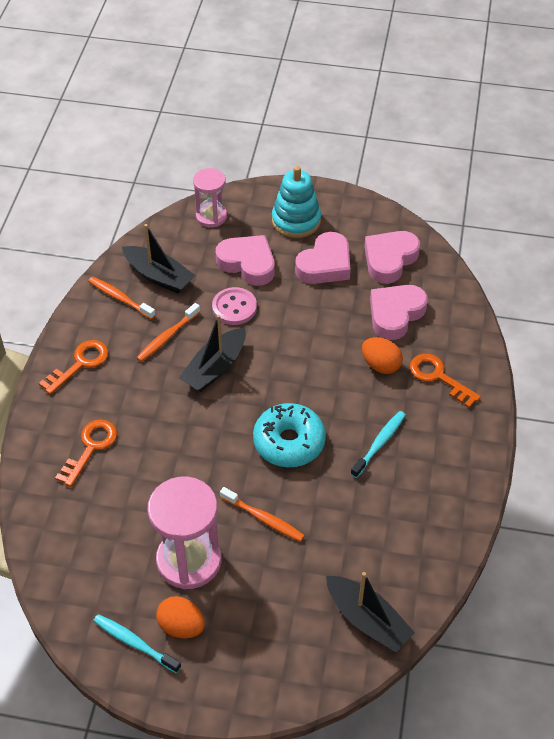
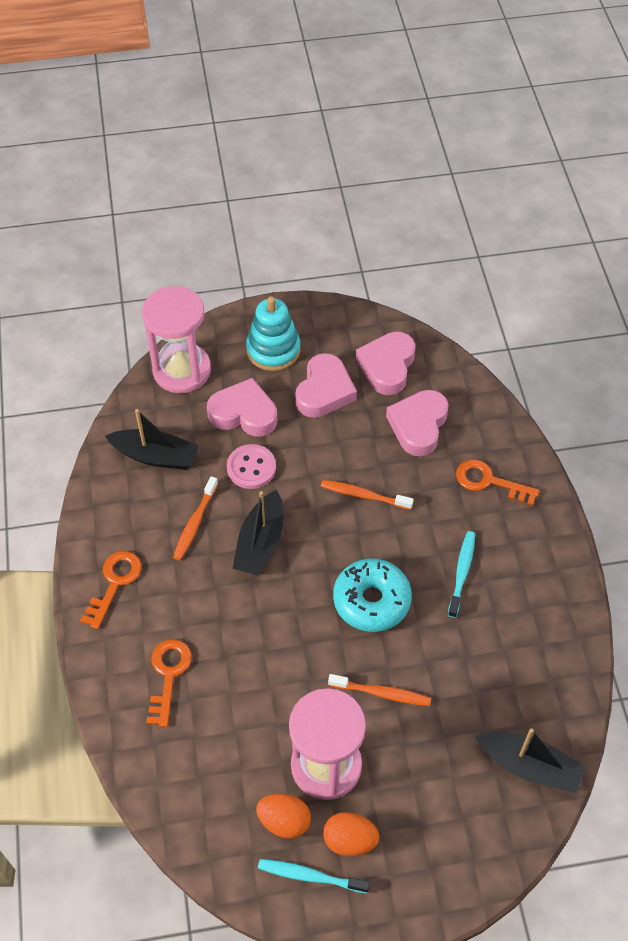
camera: 20 degrees left, 5 degrees up
orange toothbrush [88,276,156,319] -> orange toothbrush moved to [321,480,414,510]
pink hourglass [193,168,227,227] -> pink hourglass [142,286,211,393], size x1.66
orange egg [362,337,403,374] -> orange egg moved to [256,794,311,839]

